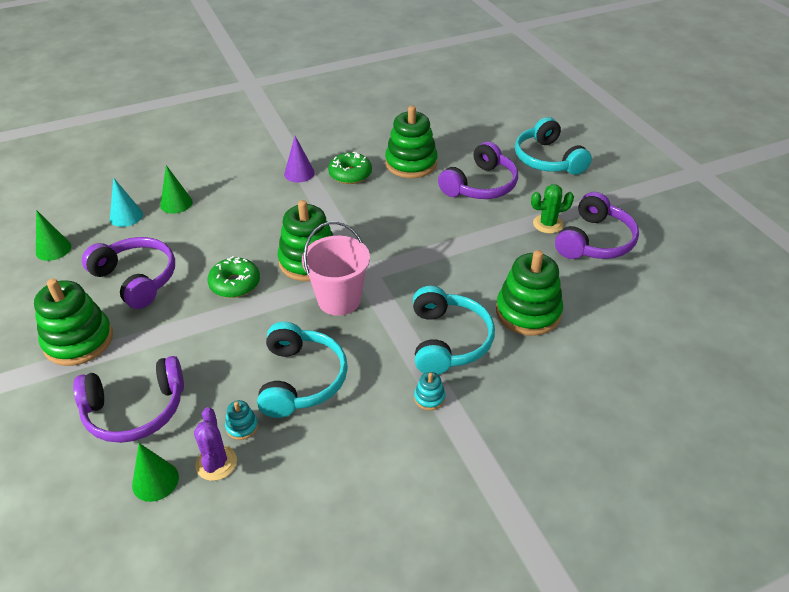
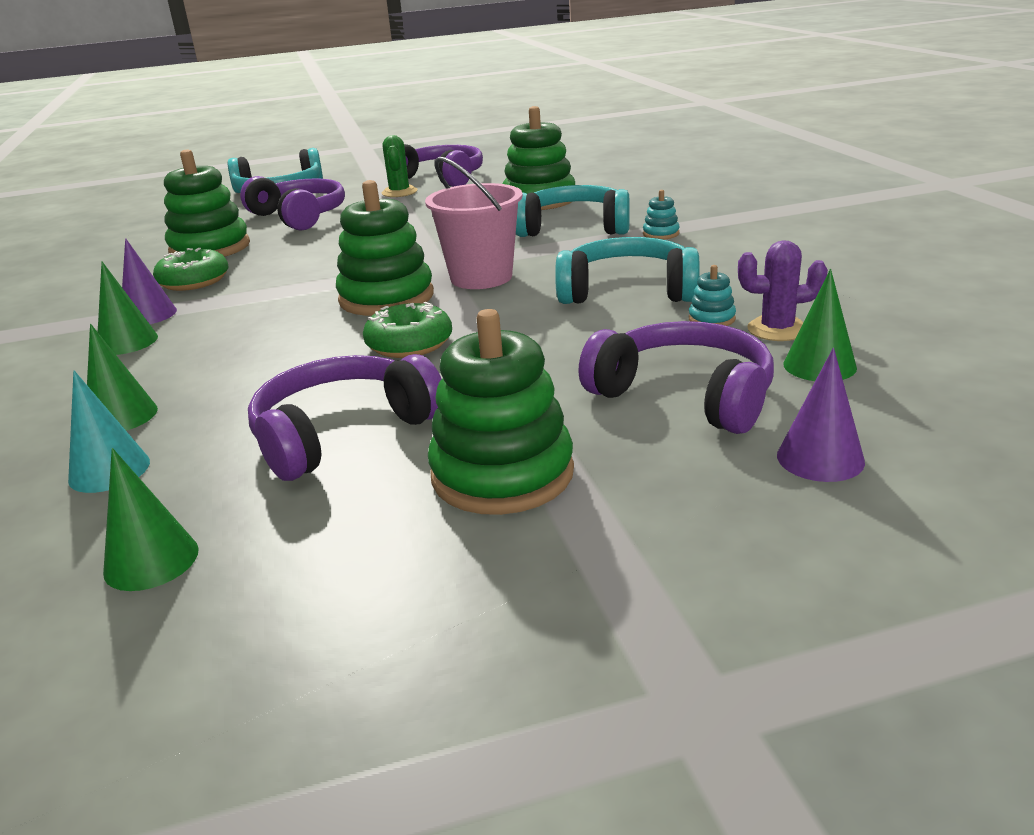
camera: 80 degrees left, 15 degrees down
purple headphones [73,356,184,443] -> purple headphones turned 45 degrees counterclockwise [578,321,774,434]
none -> green cone [98,262,158,355]
none -> purple cone [777,348,865,482]

